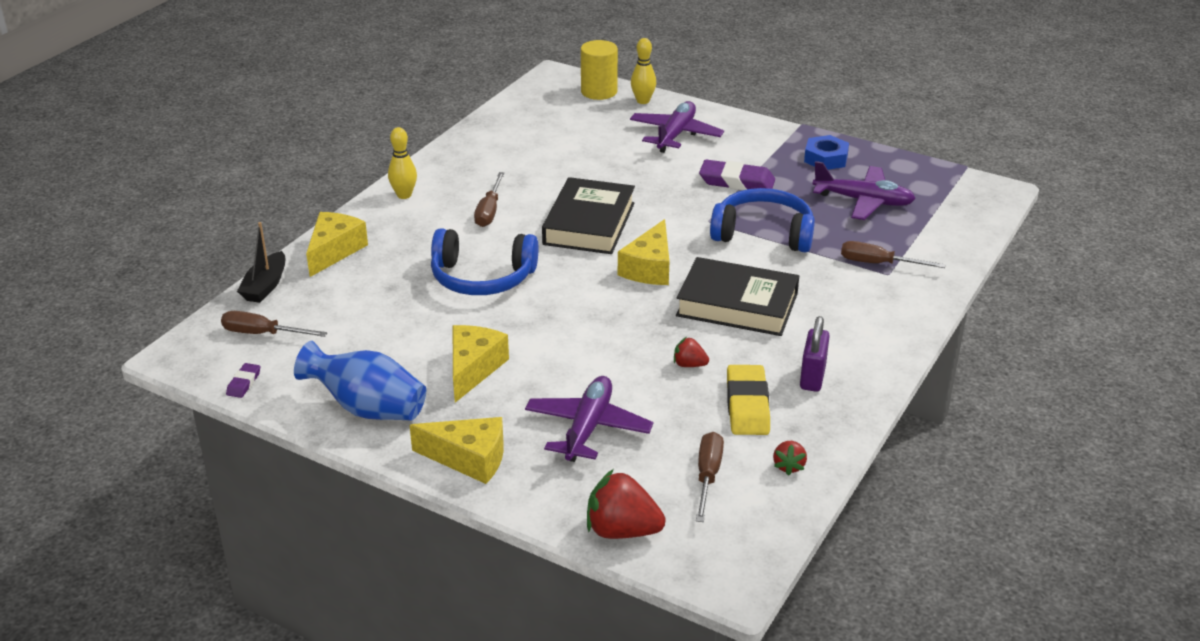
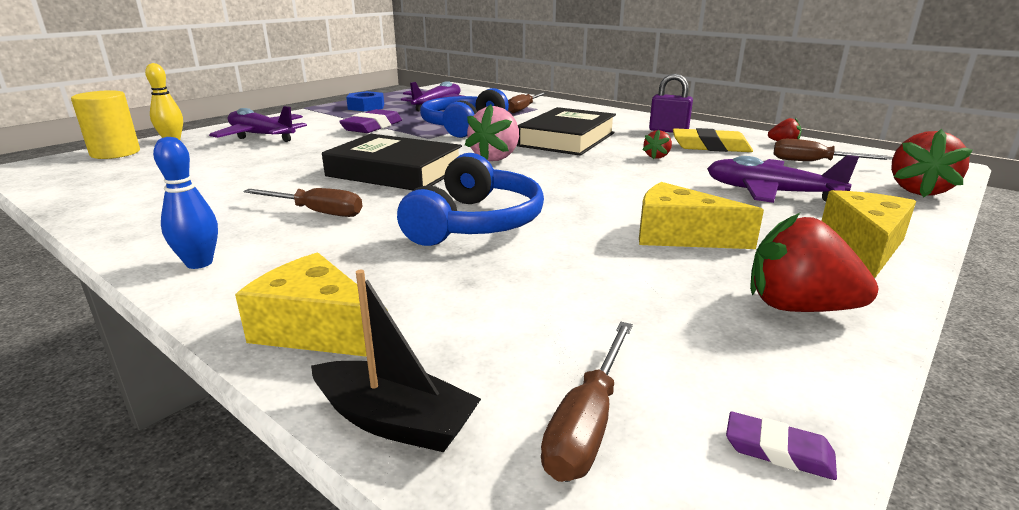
camera: 80 degrees left, 10 degrees down
blue vase [294,341,426,420] -> red strawberry [750,213,878,312]
yellow bowling pin [388,127,417,199] -> blue bowling pin [153,137,218,269]
yellow cheese [618,219,670,285] -> pink strawberry [465,104,519,161]

